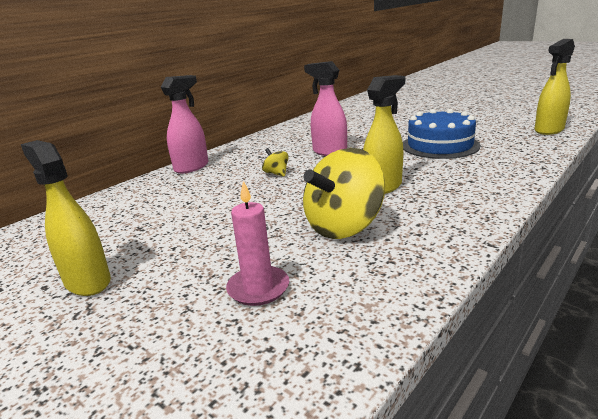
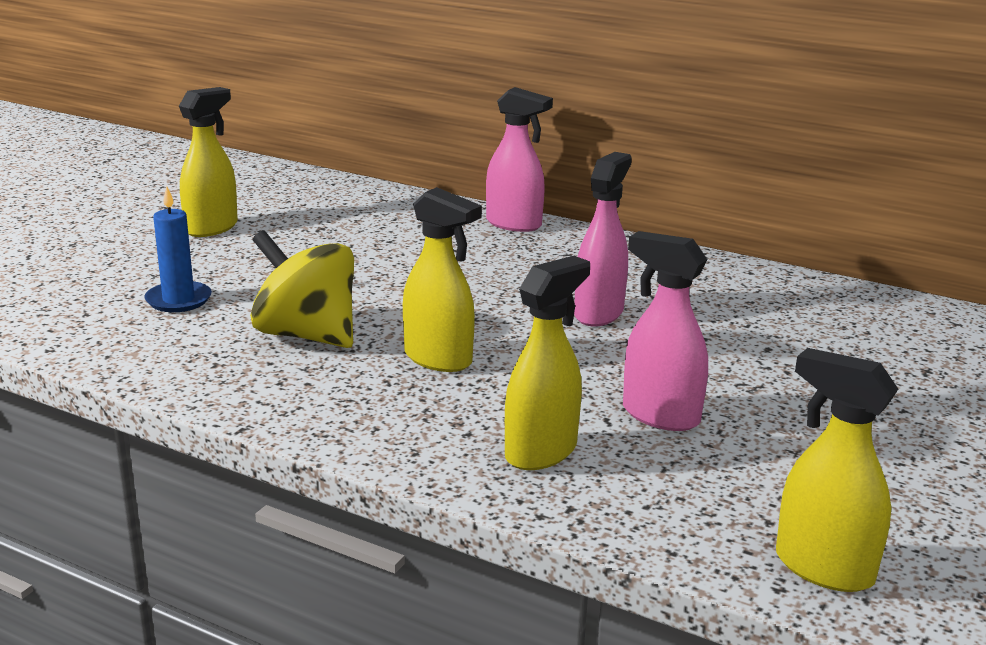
camera: 75 degrees right, 0 degrees up
pink candle [226,181,289,306] -> blue candle [144,186,212,312]
yellow spinning top [262,148,288,177] -> none
blue cake [403,109,481,159] -> pink spray bottle [623,231,708,431]
none -> yellow spray bottle [505,256,590,470]

